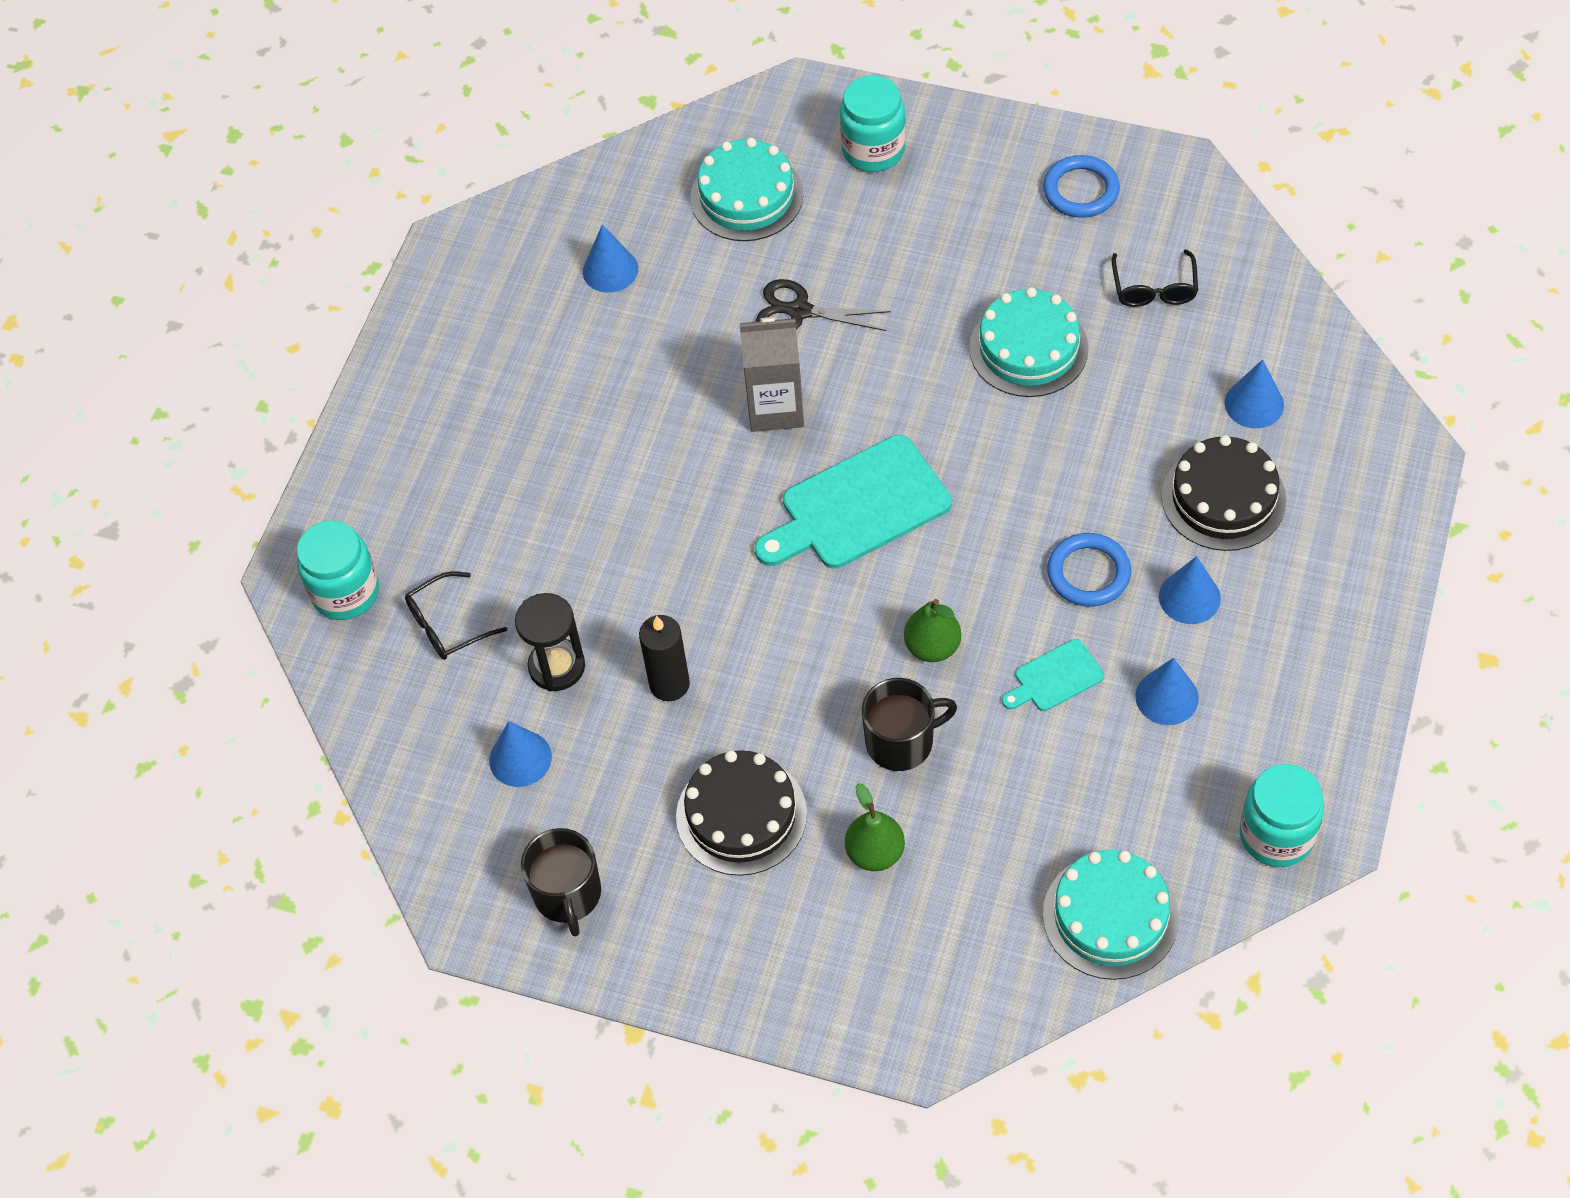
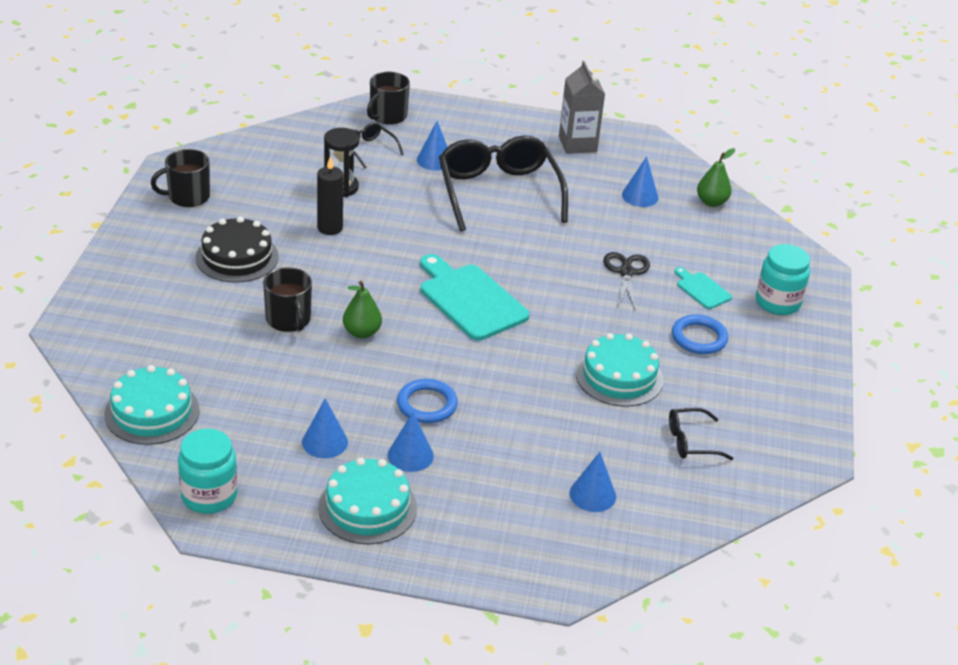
camera: 75 degrees right, 20 degrees down
turquoise jar [297,521,379,620] -> black mug [367,72,410,125]
blue cone [489,721,552,787] -> blue cone moved to [417,121,447,171]
turquoise cake [690,138,803,241] -> turquoise cake moved to [318,458,417,544]
grey carton [740,317,804,432] -> grey carton moved to [559,61,605,154]
green pear [845,783,905,871] -> green pear moved to [697,148,735,207]
turquoise cutting board [1002,639,1104,711] -> turquoise cutting board moved to [674,267,732,309]
blue ring [1043,155,1120,218] -> blue ring moved to [672,314,728,354]
black cake [1162,435,1286,551] -> none
none -> black glasses [439,135,568,231]

